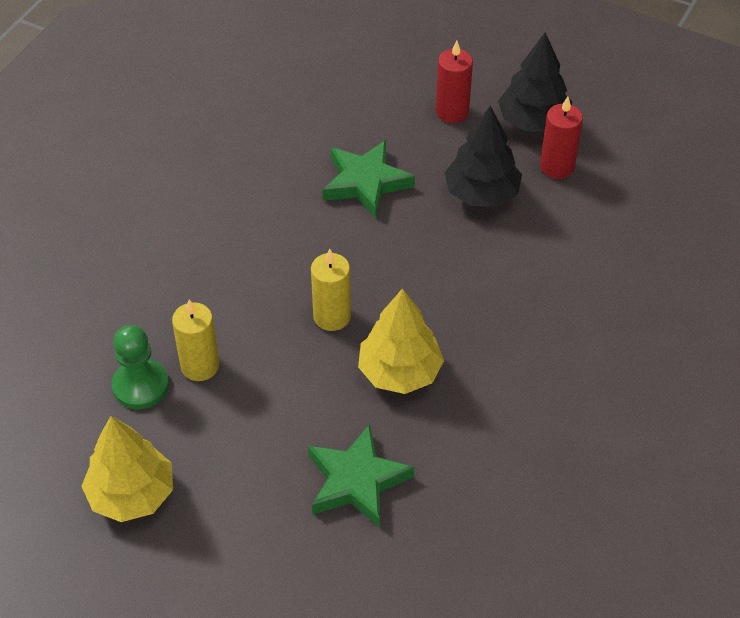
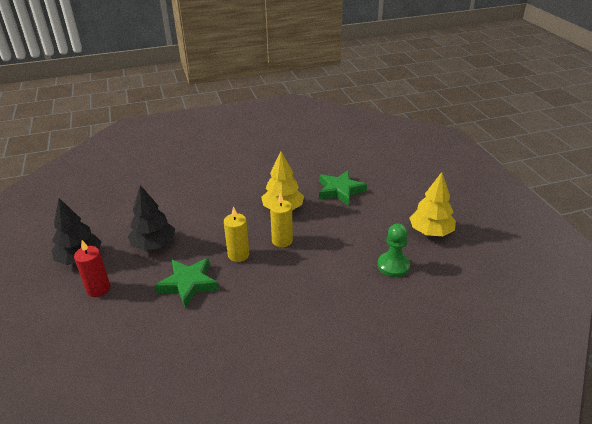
camera: 135 degrees left, 15 degrees down
yellow candle [172,299,219,381] -> yellow candle moved to [224,206,249,262]
red candle [540,97,583,179] -> none

